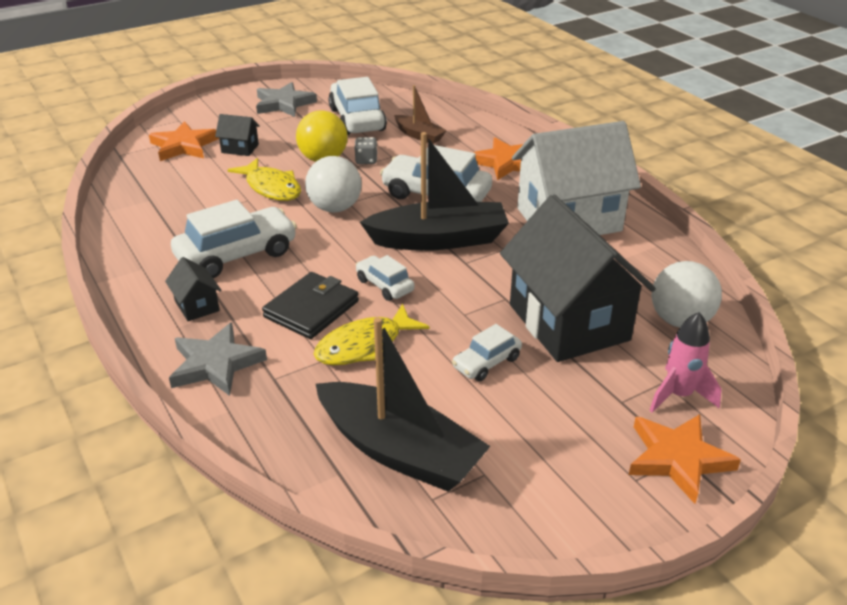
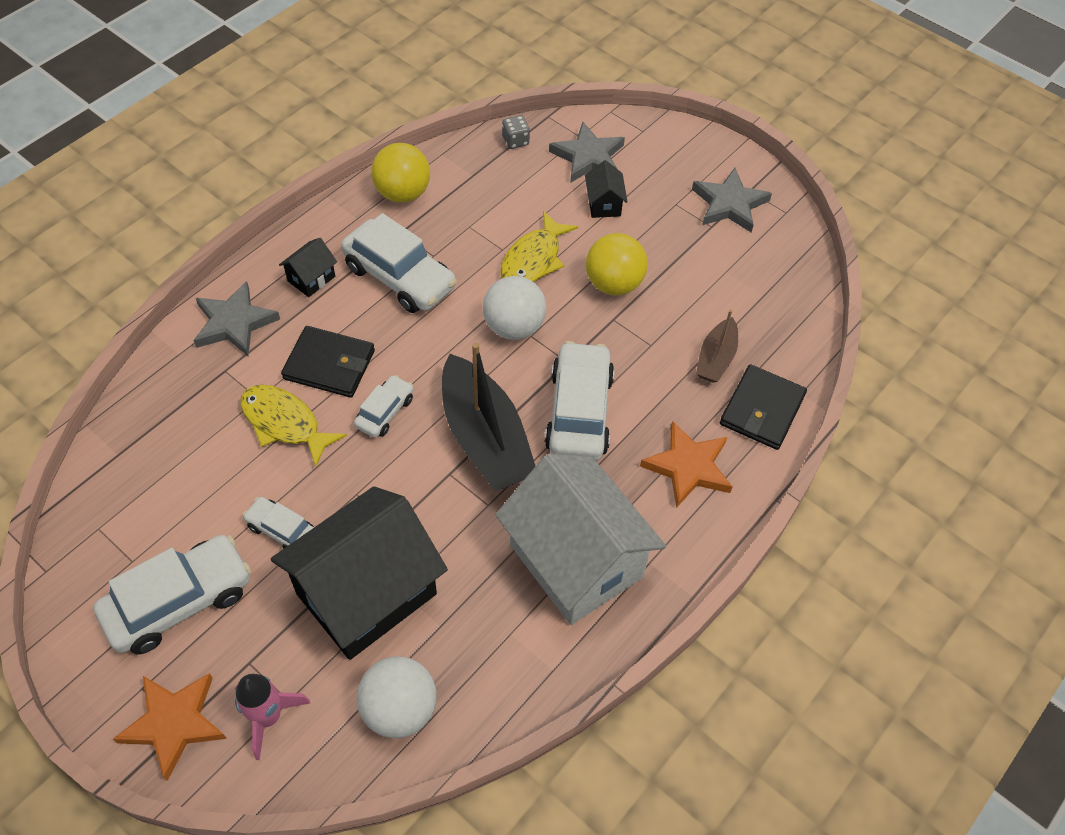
camera: 70 degrees right, 20 degrees up
orange star [149,121,219,161] -> grey star [549,122,625,183]
black boat [316,317,491,492] -> none
white car [328,77,387,135] -> white car moved to [94,535,251,654]
grey dice [354,137,377,164] -> grey dice moved to [502,115,530,149]
none -> yellow ball [371,143,430,203]
none -> black wallet [720,364,807,450]

